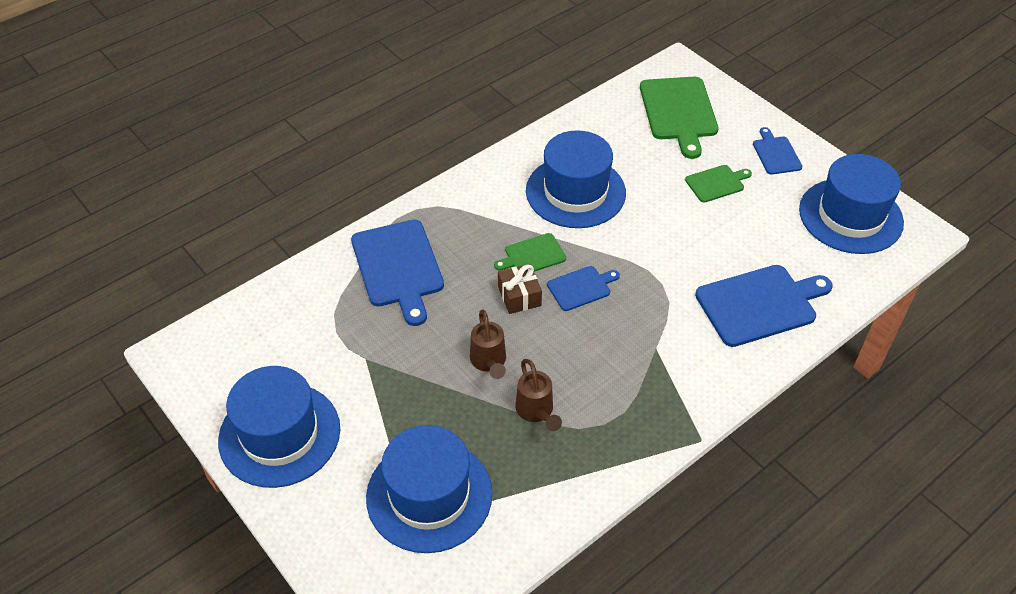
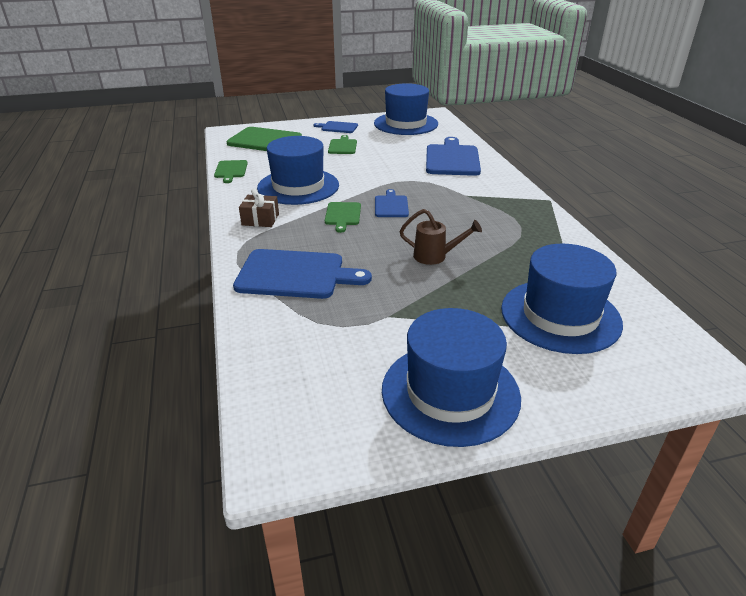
camera: 65 degrees left, 15 degrees down
brown gift [498,264,542,314] -> brown gift moved to [239,188,279,227]
brown watering can [515,359,562,431] -> none
none -> green cutting board [214,160,248,183]

